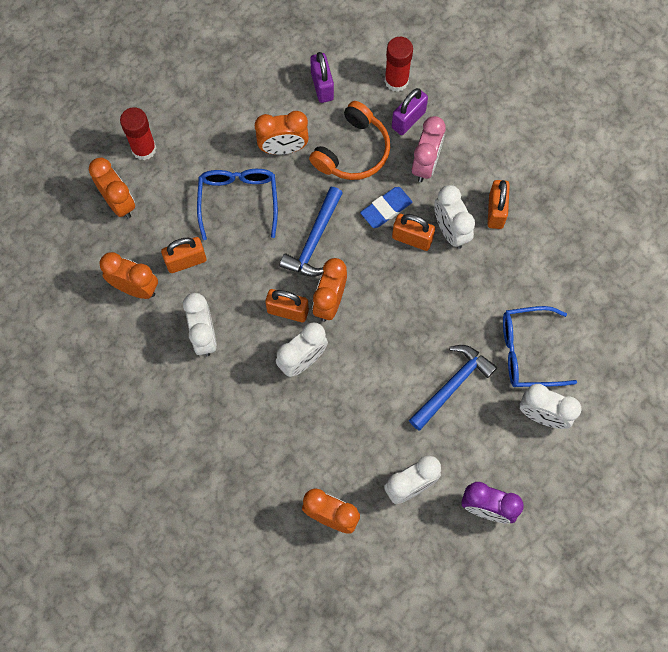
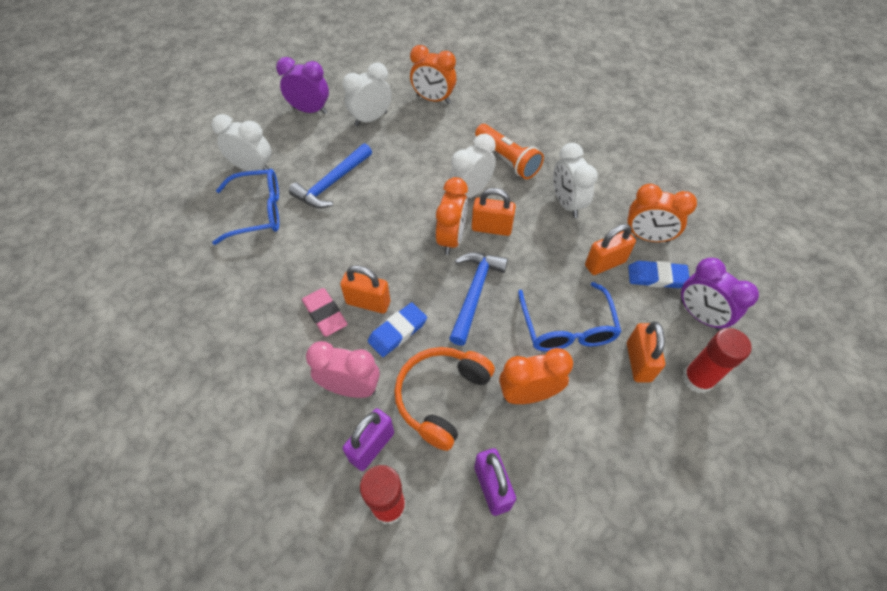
camera: 175 degrees right, 15 degrees down
orange clock [89,158,135,219] -> purple clock [680,258,759,331]
pink clock [412,116,446,182] -> pink clock turned 90 degrees clockwise [306,341,380,398]
white clock [434,185,475,249] -> pink eraser [302,288,348,337]
orange padlock [488,180,510,229] -> orange padlock moved to [627,321,665,382]
none -> orange flashlight [475,124,544,179]
none -> blue eraser [628,261,690,288]

